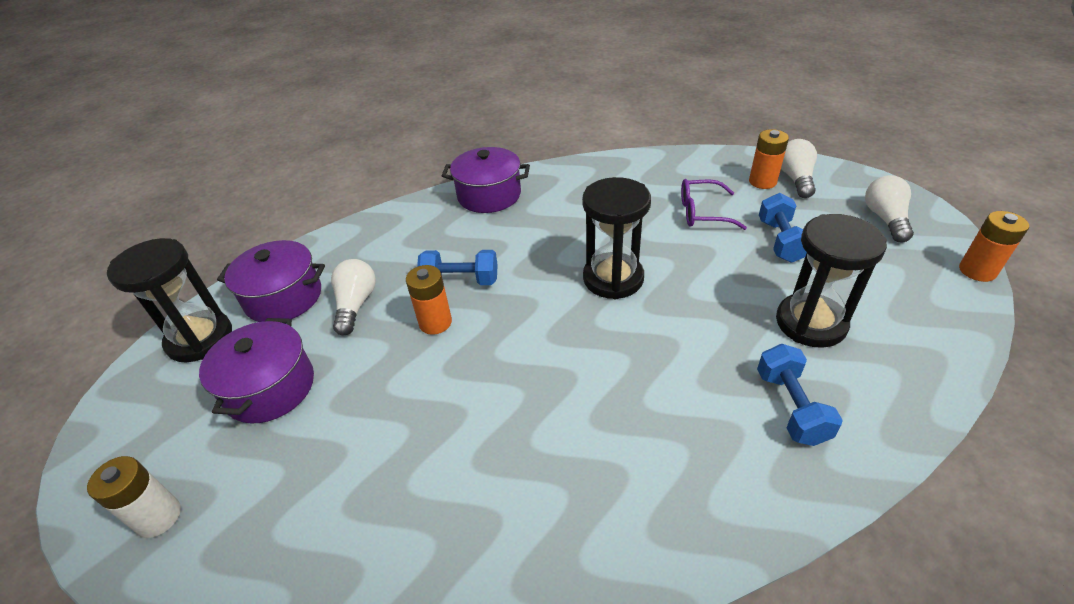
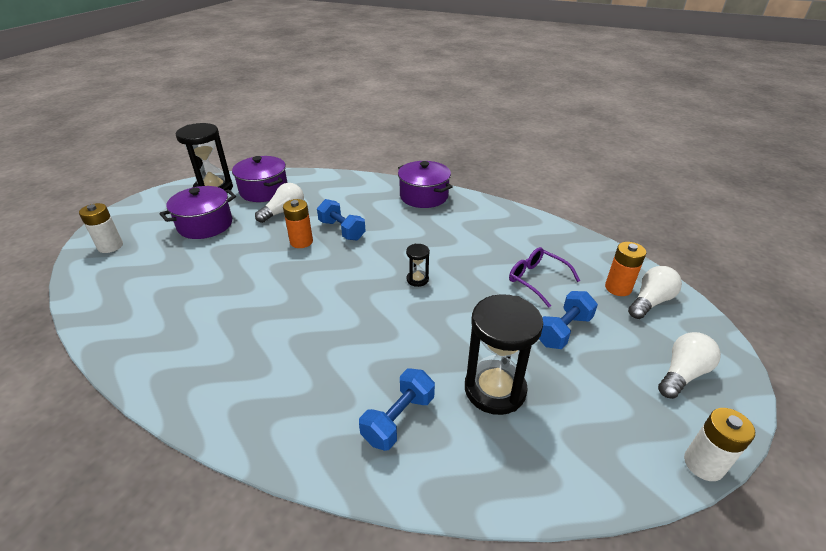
camera: 40 degrees right, 5 degrees down
black hourglass [582,177,651,299] -> black hourglass [406,244,430,287], size x0.46
orange battery [959,211,1029,282] -> white battery [684,408,755,481]

